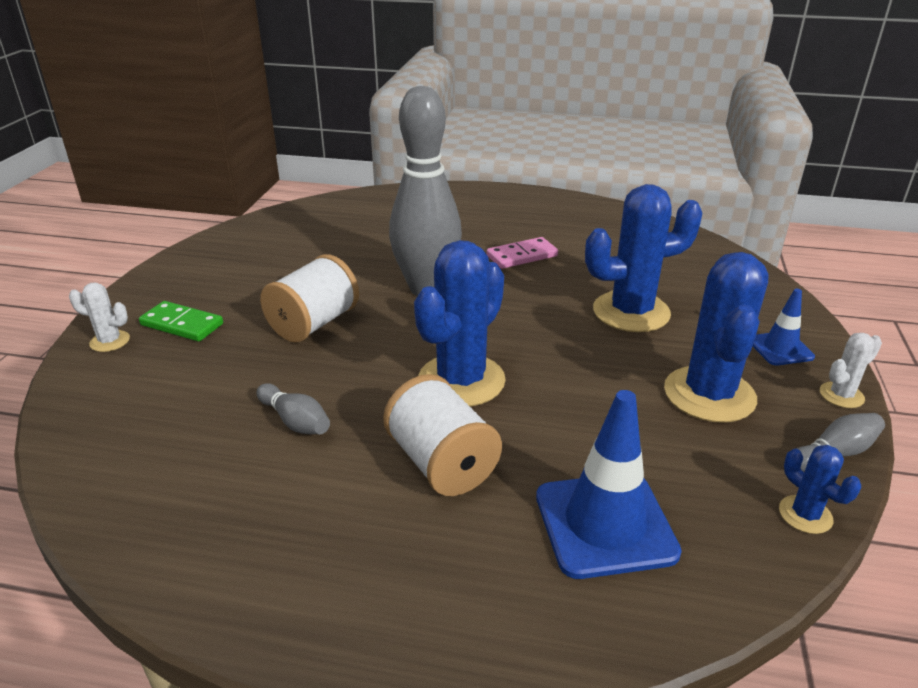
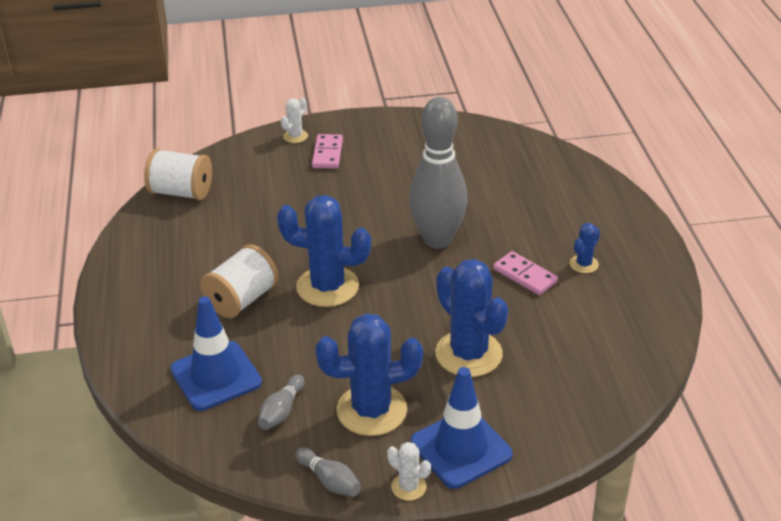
camera: 70 degrees right, 5 degrees up
white cactus [69,282,130,352] -> white cactus turned 45 degrees clockwise [281,98,308,143]
green domino [139,301,223,342] -> pink domino [312,134,343,169]
grey bowling pin [256,383,330,434] -> grey bowling pin moved to [258,375,305,430]
white spool [260,254,359,343] -> white spool moved to [144,149,212,200]
blue traffic cone [753,289,815,366] -> blue traffic cone [411,367,513,489], size x1.81
blue cactus [779,445,861,534] -> blue cactus moved to [570,223,600,273]

